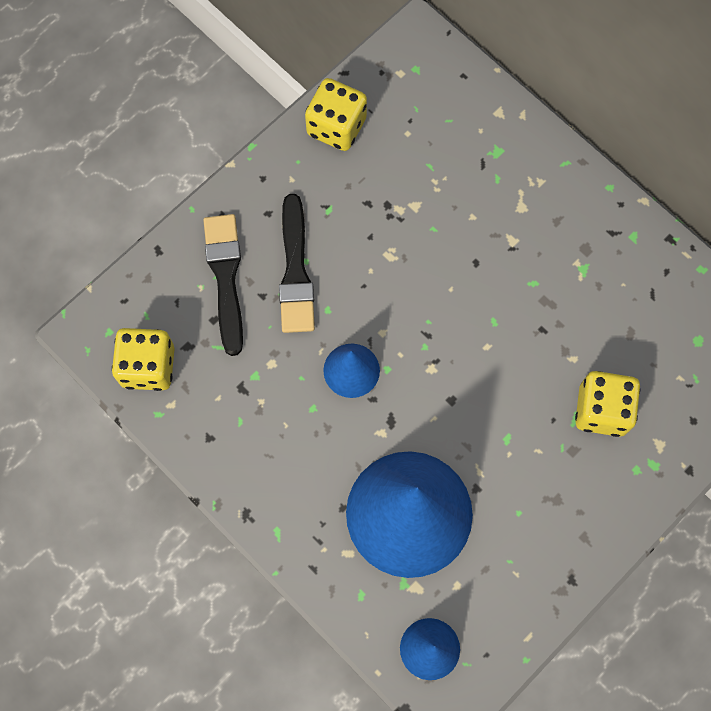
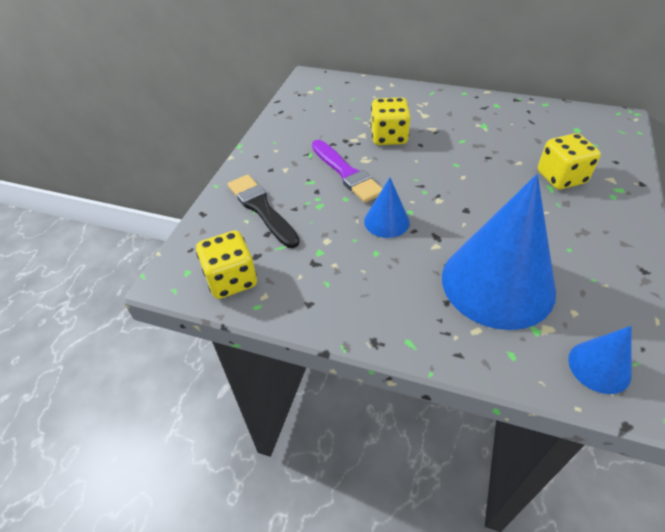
camera: 25 degrees left, 25 degrees down
black brush [279,194,315,333] -> none
yellow dice [305,78,367,151] -> yellow dice moved to [371,97,411,145]
none -> purple brush [312,140,383,203]

